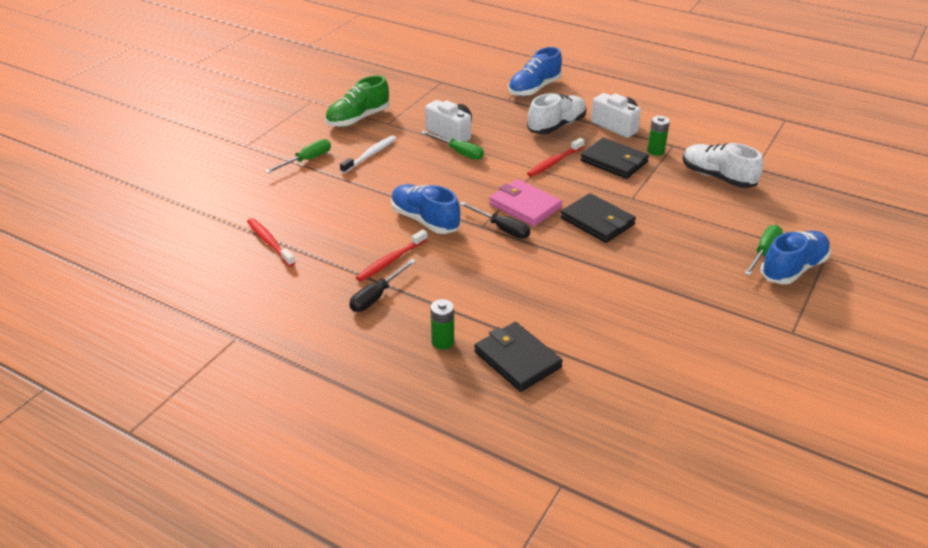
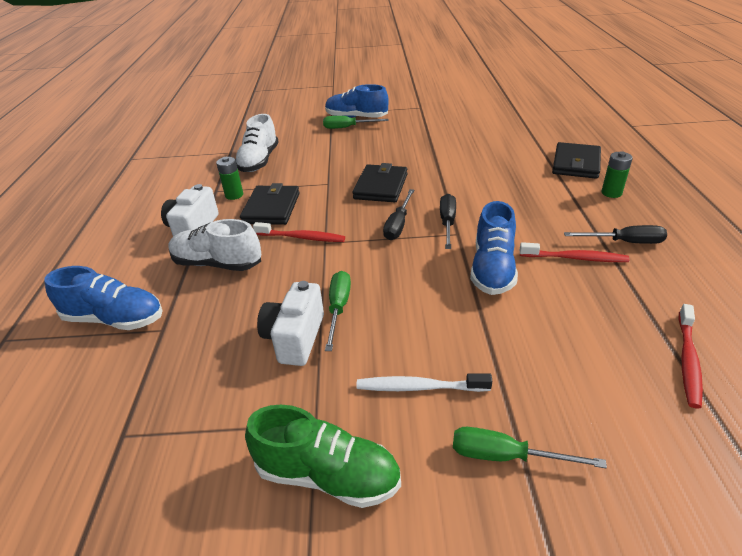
camera: 120 degrees left, 0 degrees up
pink wallet [489,179,562,227] -> black screwdriver [383,189,414,240]

